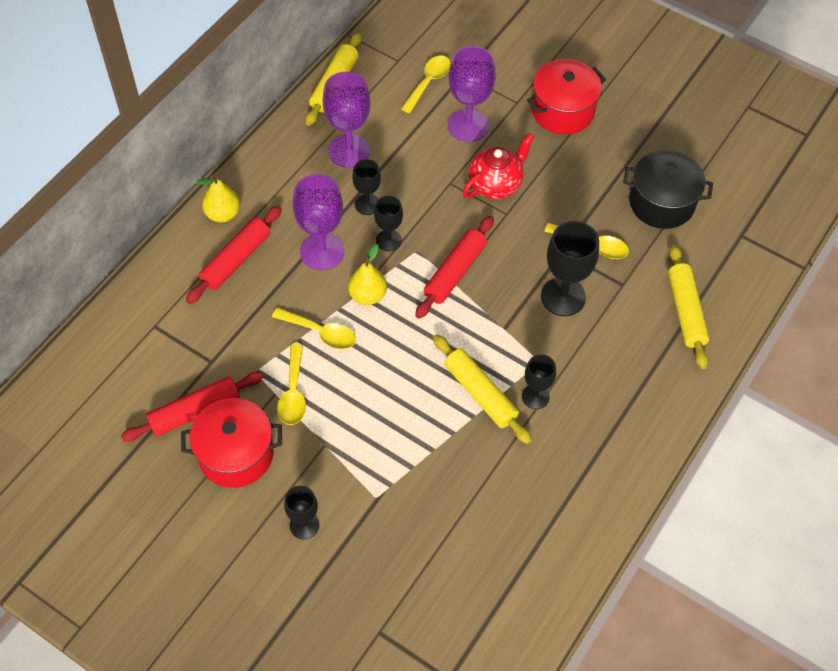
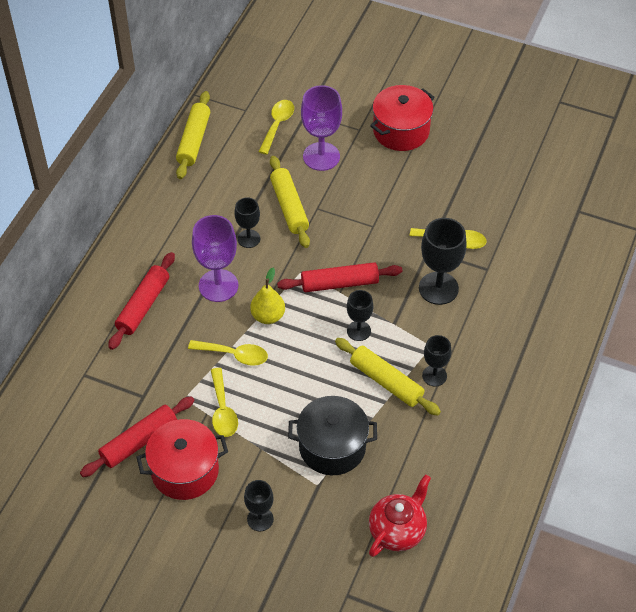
camera: 10 degrees left, 5 degrees down
yellow pear [196,175,240,222] -> none
purple goblet [323,72,370,168] -> none
black goblet [374,196,403,251] -> black goblet moved to [347,290,373,341]
red rolling pin [415,216,494,319] -> red rolling pin turned 60 degrees clockwise [277,262,402,292]
red teapot [462,133,534,199] -> red teapot moved to [369,475,431,557]
black pot [623,150,713,229] -> black pot moved to [288,396,377,475]
yellow rolling pin [668,245,709,369] -> yellow rolling pin moved to [270,156,310,248]

